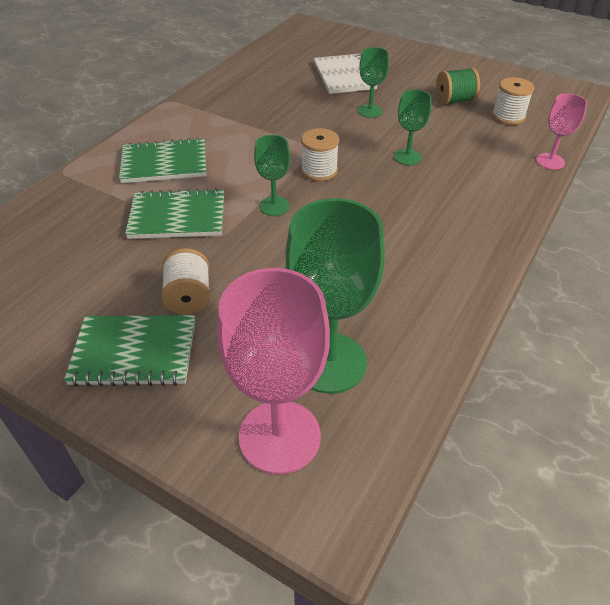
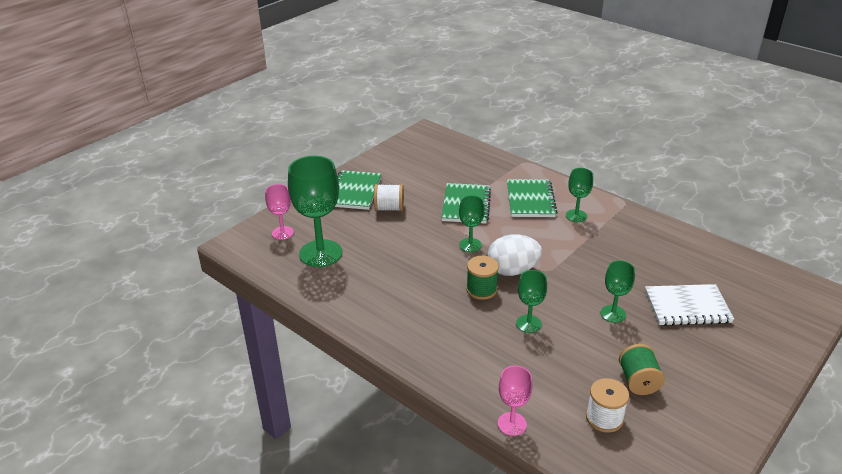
camera: 100 degrees right, 10 degrees down
pink goblet [217,268,330,474] -> pink goblet [265,184,294,240], size x0.53
white spool [301,128,339,181] -> white egg [487,234,542,276]
none -> green spool [466,256,499,300]
none -> green goblet [566,168,593,222]

